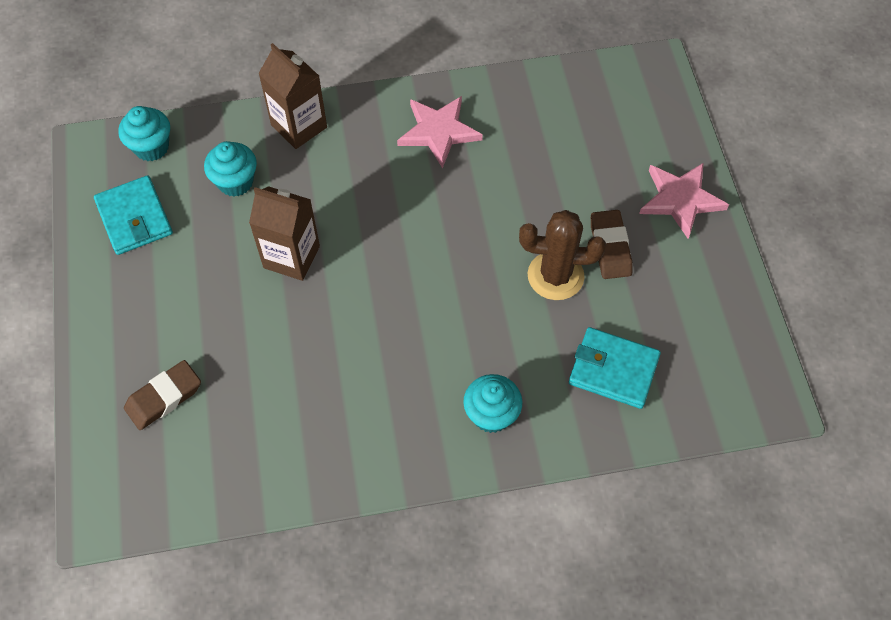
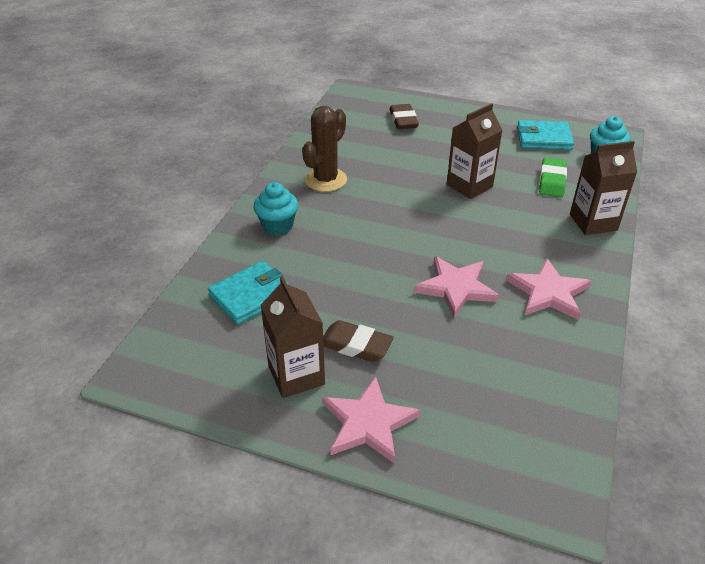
camera: 120 degrees right, 20 degrees down
turquoise cupcake [204,141,257,197] -> green eraser [539,157,567,197]
brown cactus [519,210,606,300] -> brown cactus moved to [302,106,347,192]
none -> brown carton [261,276,325,398]
none -> pink star [414,256,499,318]

